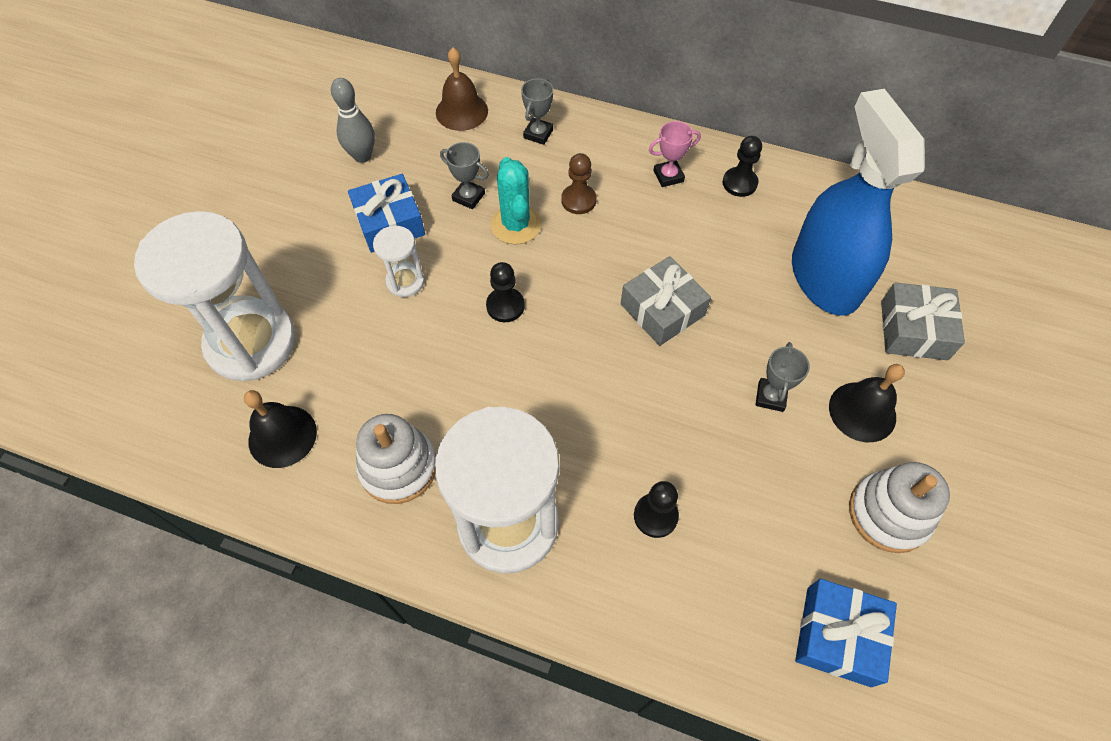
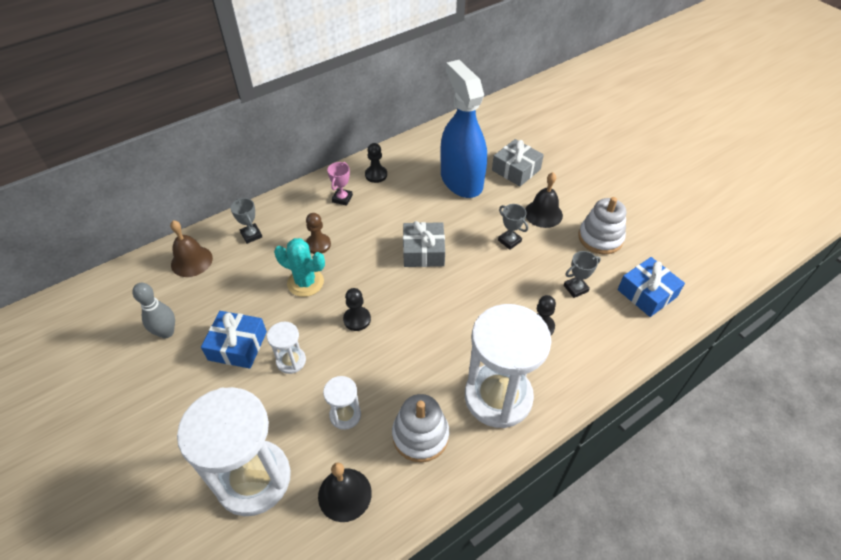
camera: 55 degrees left, 10 degrees down
grey trophy [440,142,489,209] -> grey trophy moved to [564,251,601,298]
blue spray bottle [792,89,925,316] -> blue spray bottle turned 45 degrees clockwise [440,60,487,198]
none -> white hourglass [323,376,361,430]

